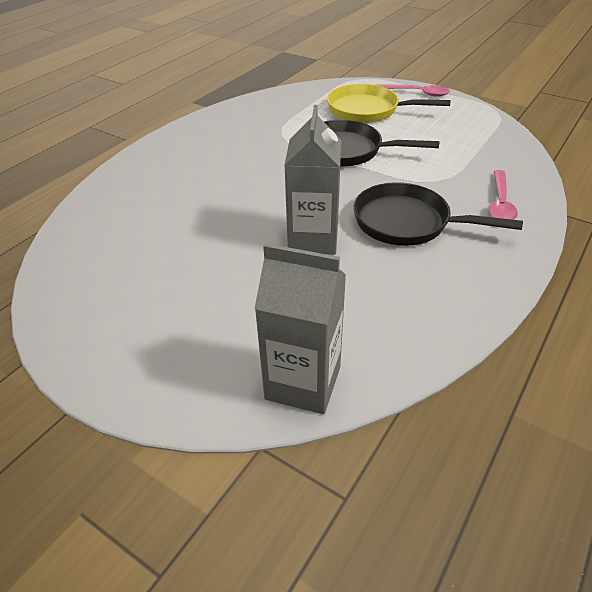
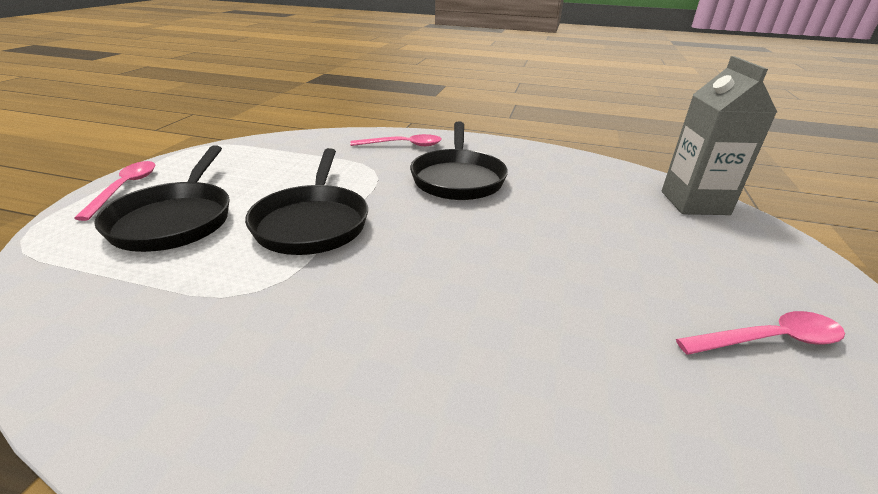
camera: 110 degrees left, 10 degrees down
grey carton [284,105,341,255] -> none
yellow pan [327,84,451,123] -> black pan [94,146,230,252]
none -> pink spoon [676,311,845,355]

